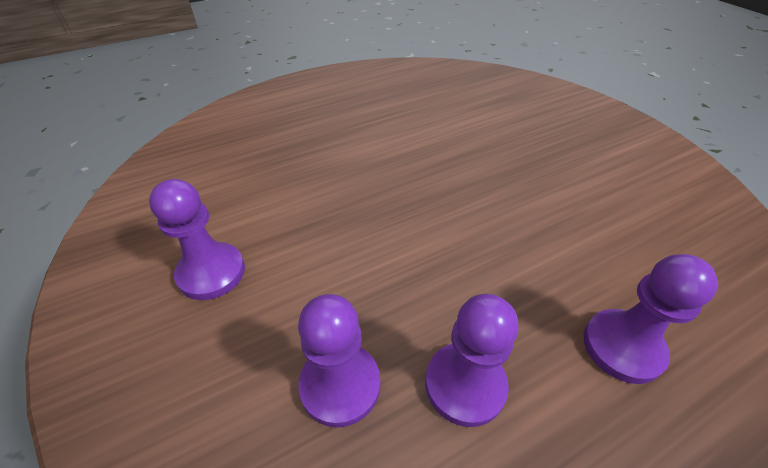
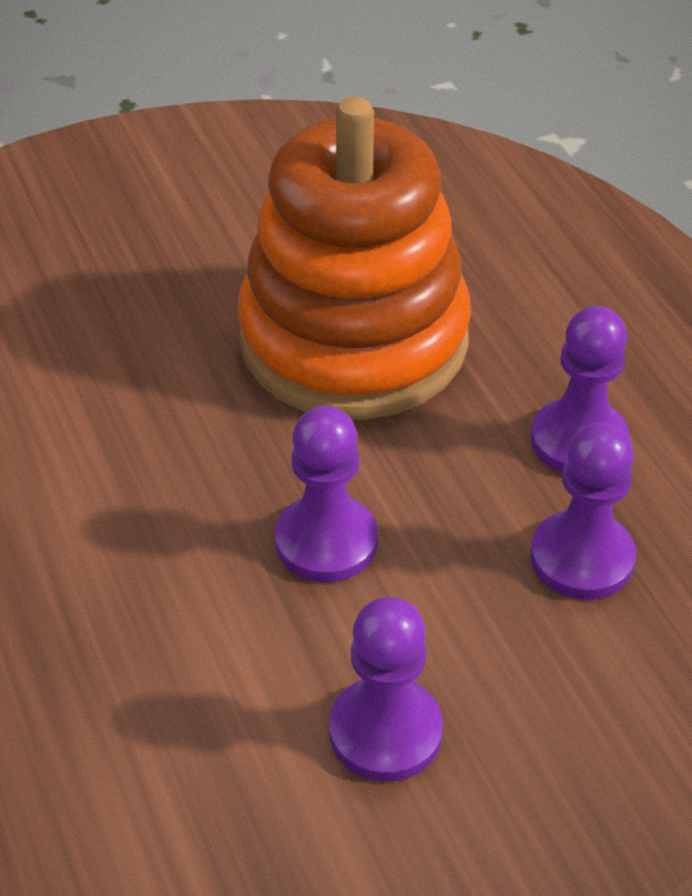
camera: 85 degrees left, 0 degrees up
purple pawn [584,254,718,384] -> purple pawn moved to [275,406,378,582]
none -> orange stacking toy [237,97,471,420]

